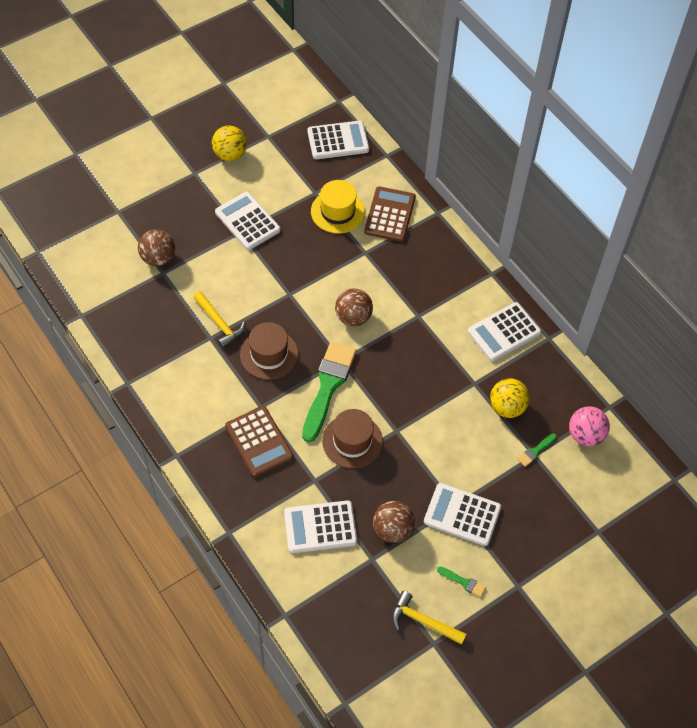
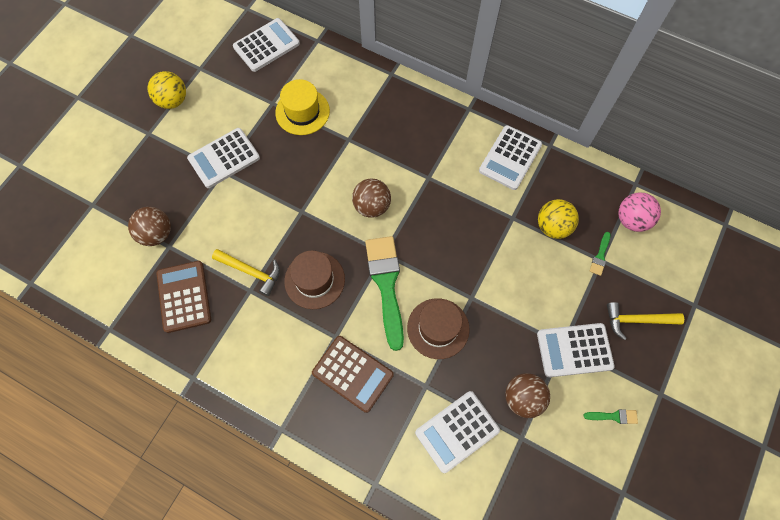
camera: 25 degrees left, 10 degrees up
white calculator [215,192,280,250] -> white calculator turned 60 degrees counterclockwise [187,128,260,188]
brown calculator [364,186,416,242] -> brown calculator moved to [157,261,211,333]
yellow hammer [392,591,467,645] -> yellow hammer moved to [607,302,684,340]

